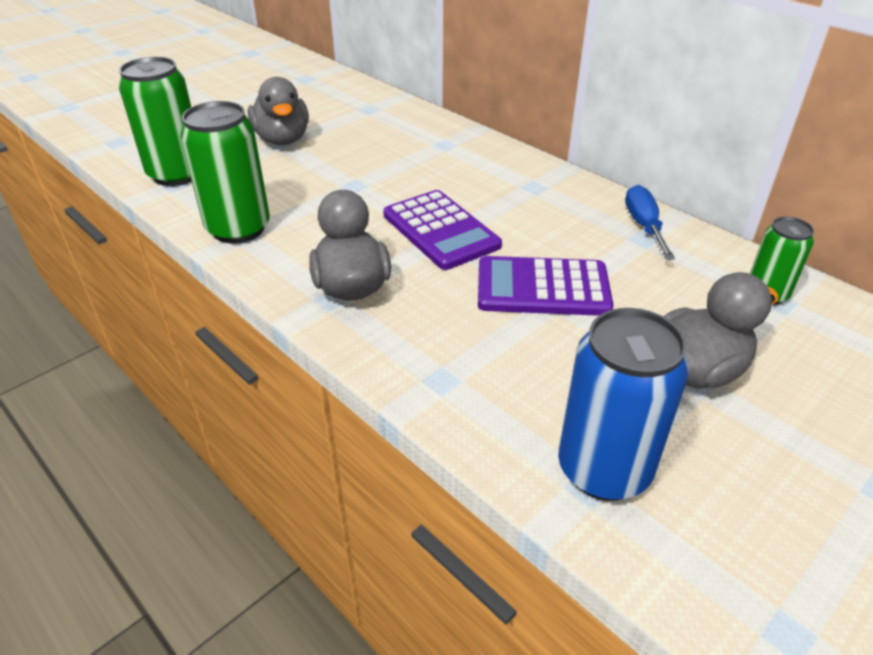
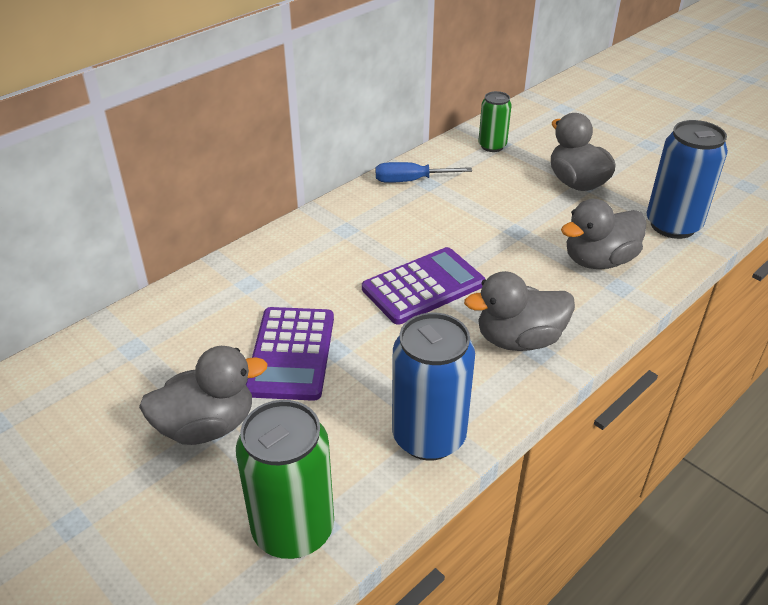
camera: 90 degrees left, 0 degrees up
green can [180,101,270,244] -> blue can [392,313,475,461]
purple calculator [478,256,614,316] -> purple calculator moved to [245,307,334,401]
none -> grey duck [561,199,647,269]

